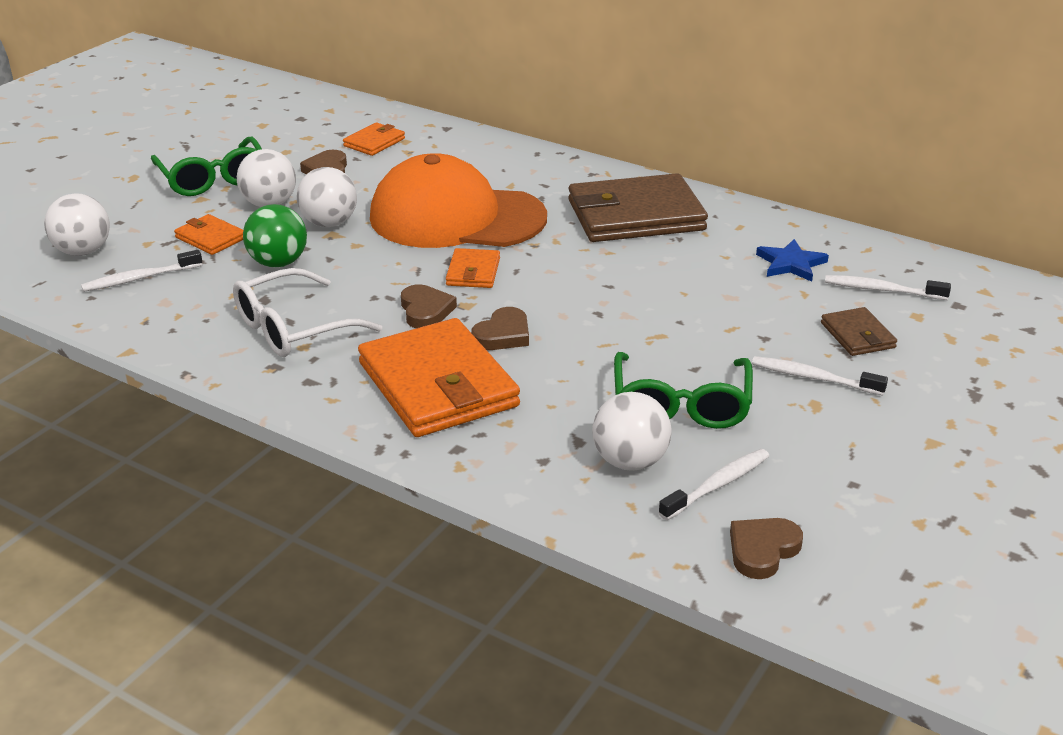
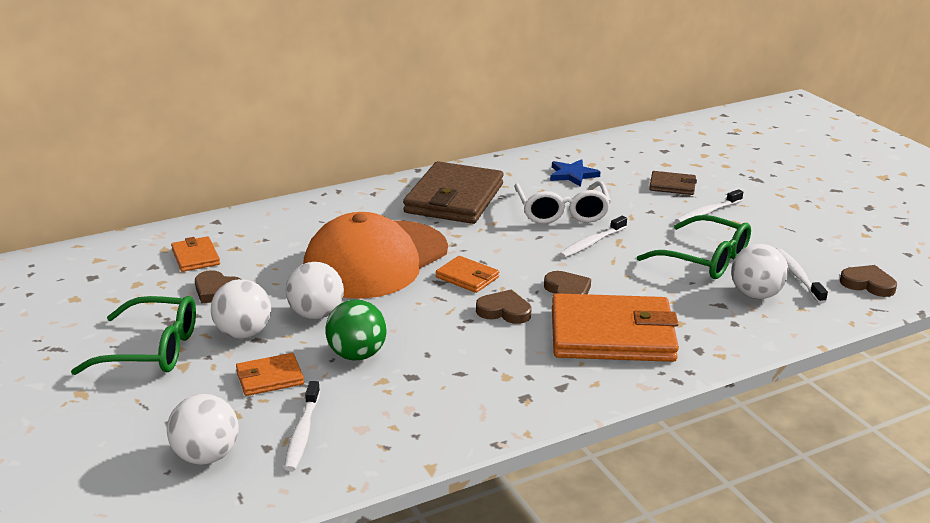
camera: 60 degrees left, 5 degrees down
white glasses [233,268,382,357] -> white glasses moved to [514,181,611,224]
brown heart [730,518,803,579] -> brown heart turned 135 degrees clockwise [840,265,897,297]
white toothbrush [825,275,951,300] -> white toothbrush moved to [559,216,627,258]

